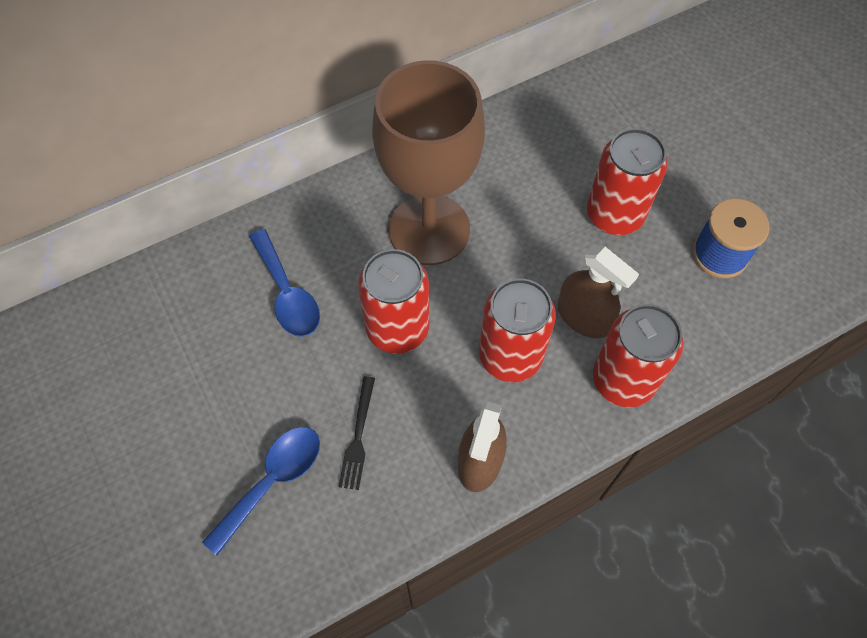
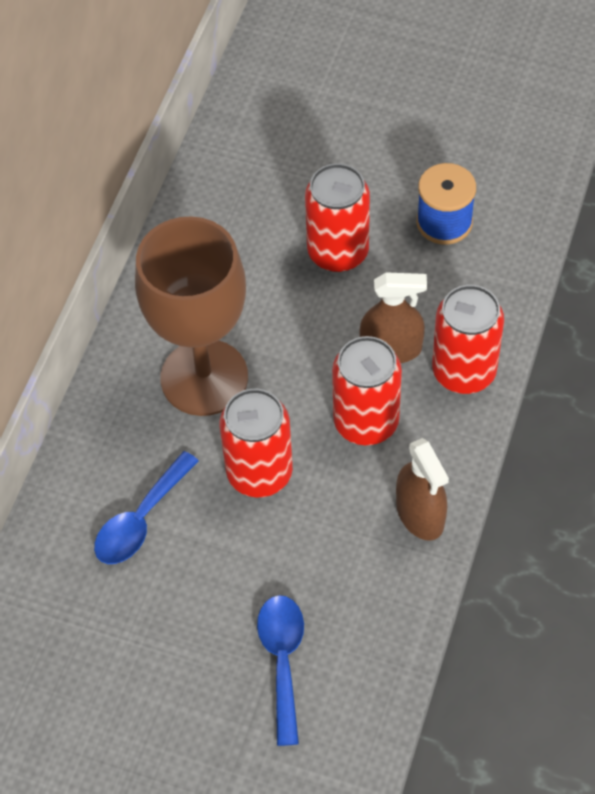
camera: 40 degrees left, 5 degrees down
blue spoon [249,229,320,337] -> blue spoon turned 105 degrees clockwise [94,451,199,564]
black fork [338,376,375,490] -> none

